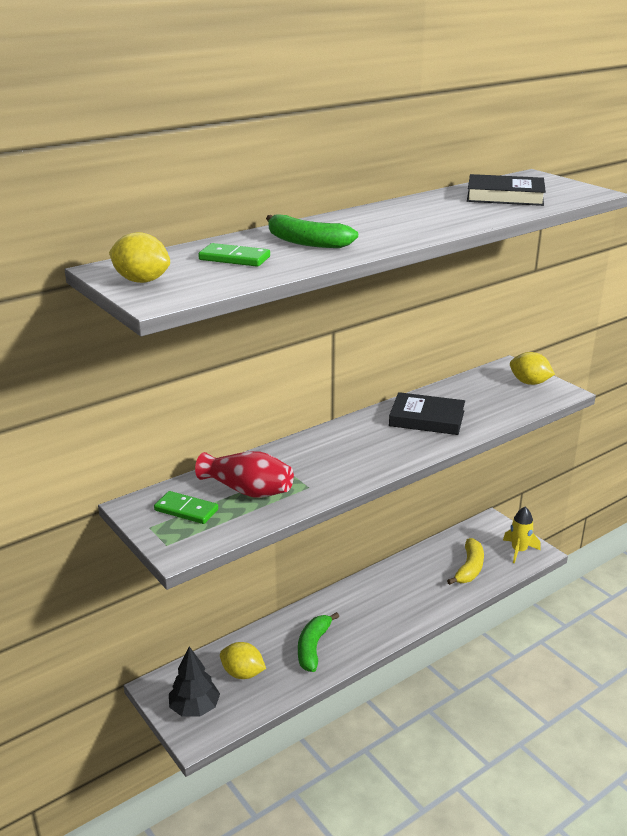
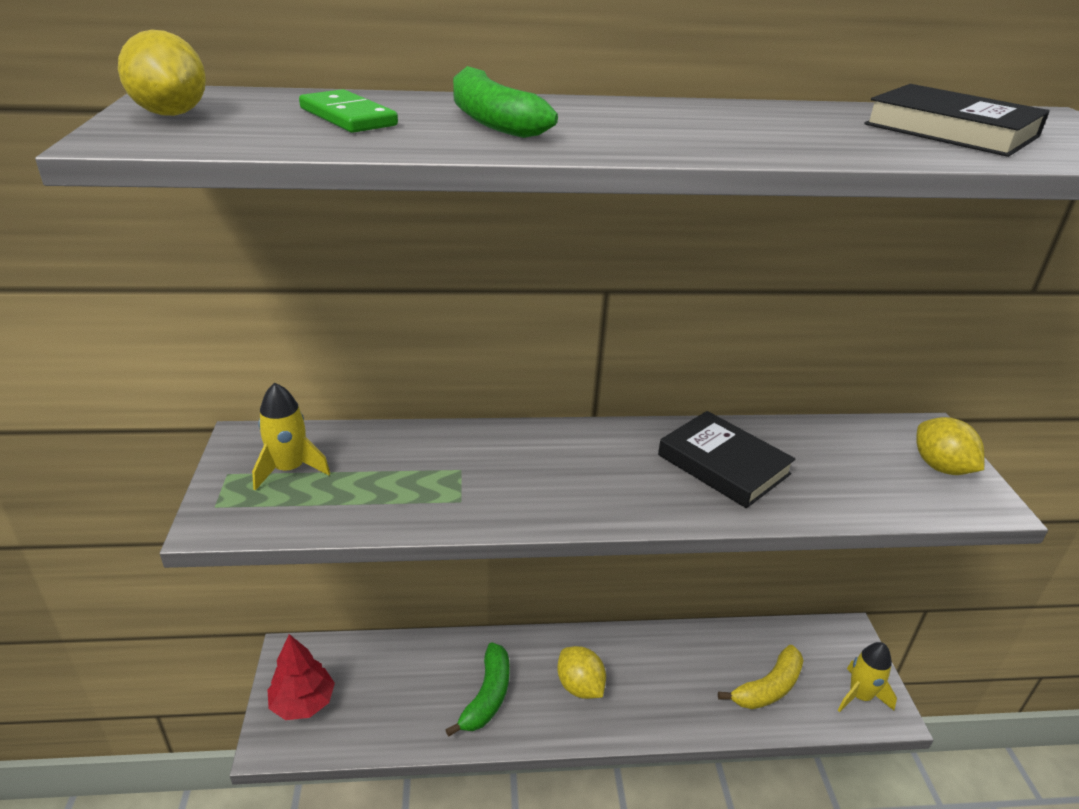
camera: 30 degrees right, 5 degrees up
green domino [154,491,218,524] -> yellow rocket [252,383,330,491]
black tree [169,646,220,717] -> red tree [267,634,335,720]
red vase [195,451,294,498] -> none
yellow lemon [220,642,266,679] -> yellow lemon moved to [557,646,606,699]
green banana [298,612,339,672] -> green banana turned 150 degrees clockwise [446,642,510,737]

